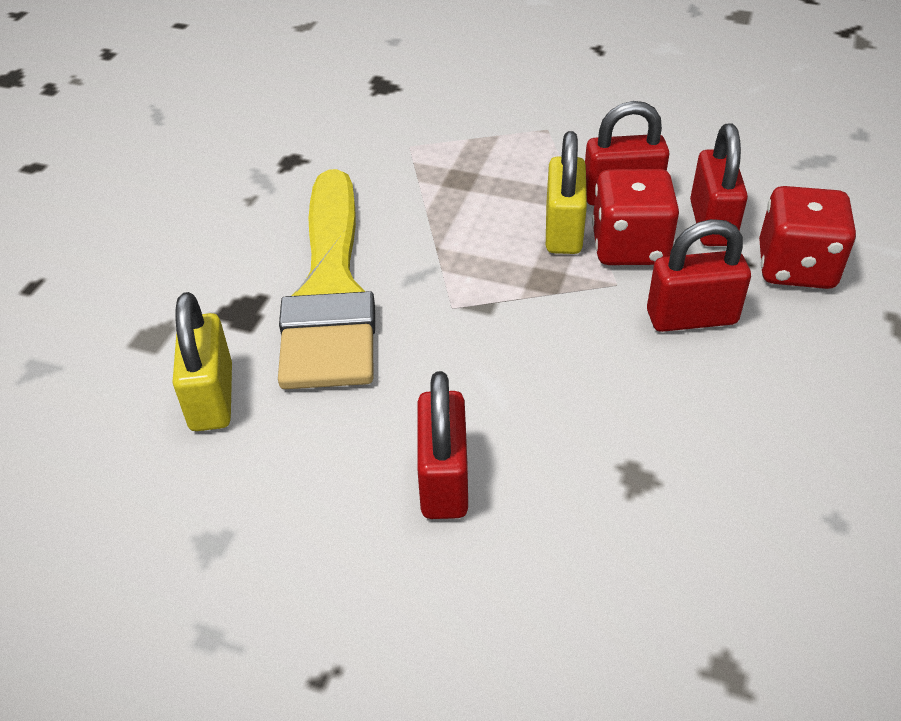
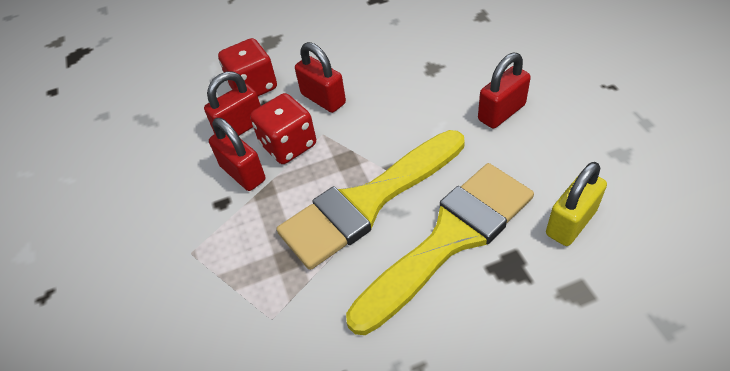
camera: 125 degrees left, 5 degrees up
yellow padlock [546,131,587,254] -> none
none -> yellow brush [276,130,465,270]

